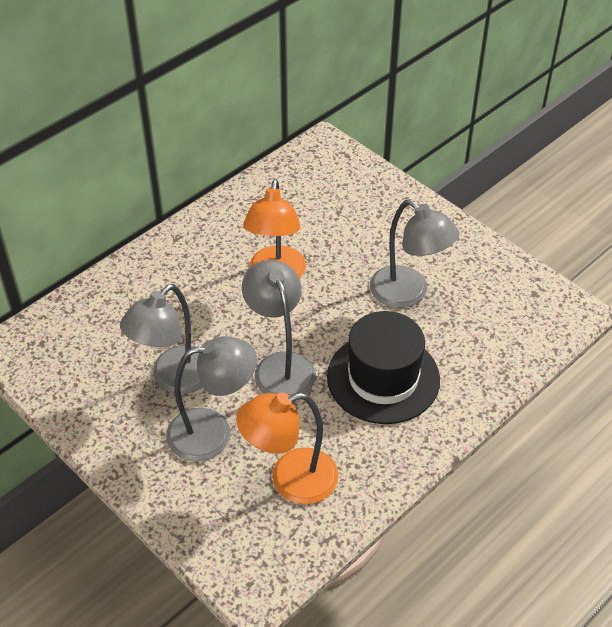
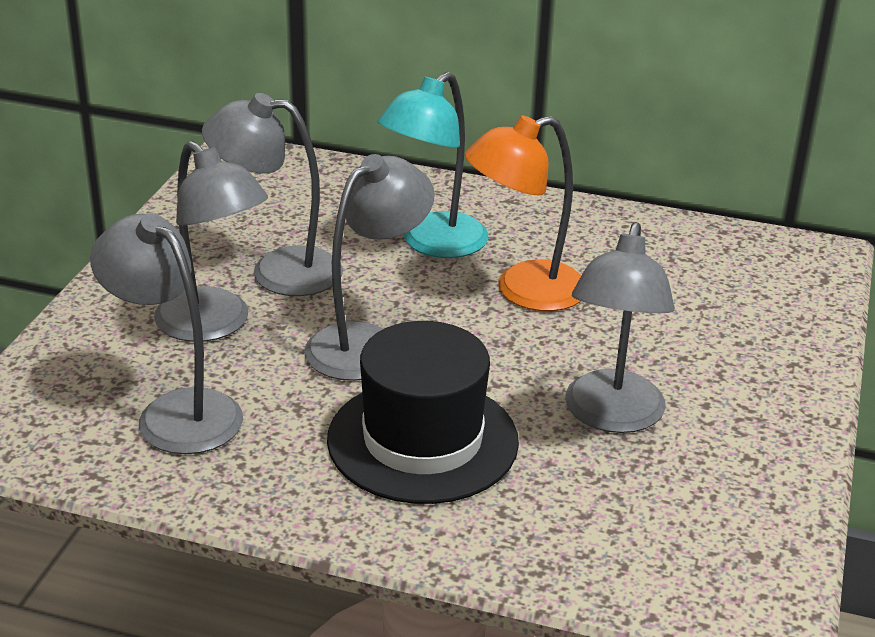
camera: 60 degrees right, 15 degrees down
orange lamp [236,392,338,504] -> grey lamp [90,213,243,454]
none -> turquoise lamp [378,72,488,258]

